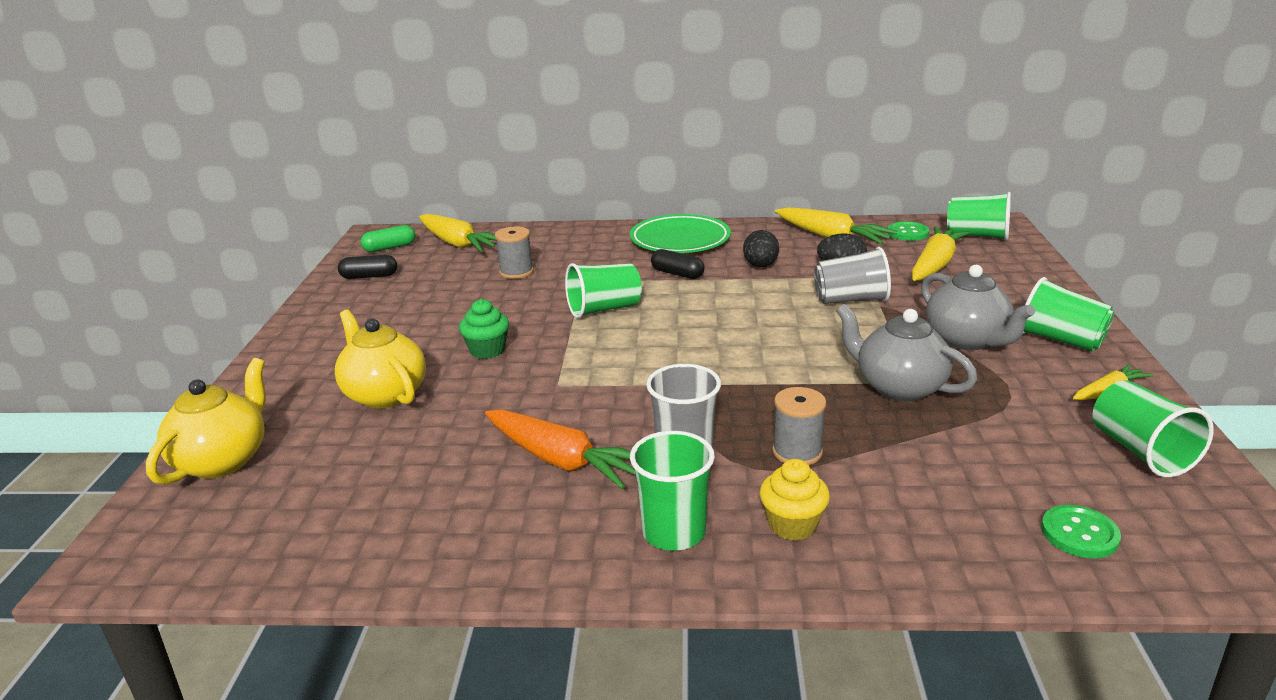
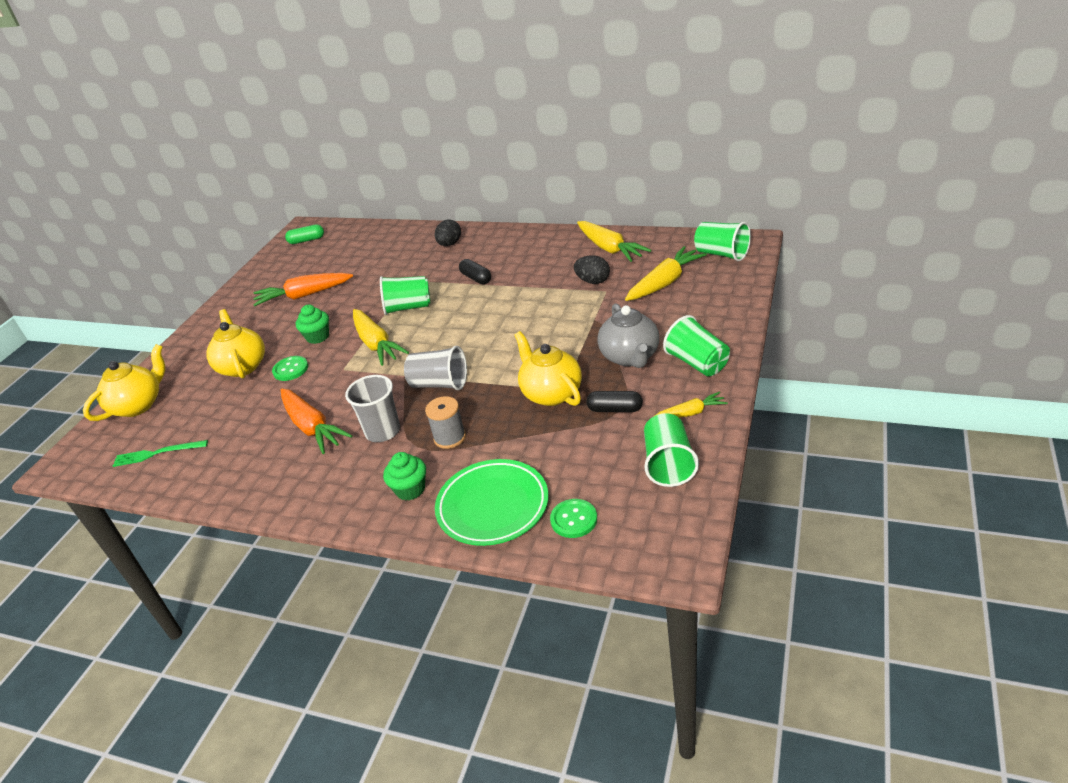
camera: 20 degrees right, 10 degrees up
black capsule [338,255,397,279] -> black capsule moved to [586,391,643,412]
yellow carrot [419,214,496,252] -> yellow carrot moved to [353,309,409,366]
grey spool [495,227,533,279] -> none
green plate [630,214,731,253] -> green plate moved to [435,459,549,546]
green cup [630,431,715,551] -> none
black egg [743,230,779,267] -> black egg moved to [435,219,461,246]
yellow cupcake [760,459,830,541] -> green cupcake [383,452,426,501]
grey cup [814,247,891,304] -> grey cup moved to [404,346,467,390]
grey teapot [836,304,977,402] -> yellow teapot [514,331,582,406]
green button [888,221,929,241] -> green button moved to [272,356,308,381]
none -> green fork [113,440,208,467]
none -> orange carrot [253,273,353,306]

